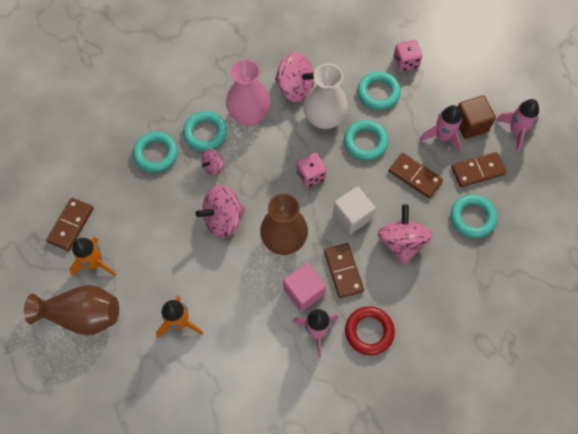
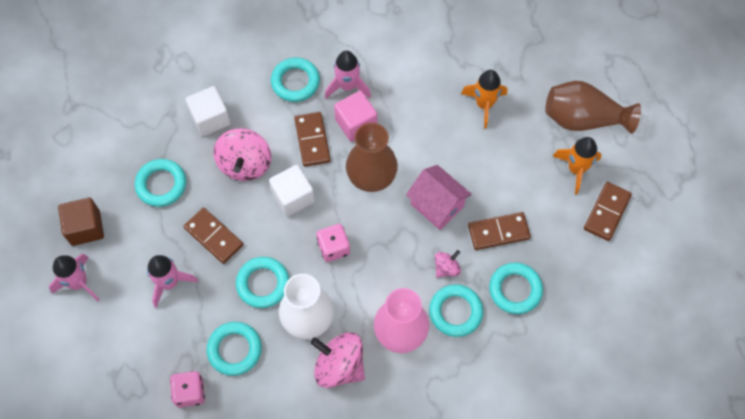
camera: 175 degrees left, 0 degrees up
pink spinning top [196,184,245,238] -> pink house [406,165,472,230]
red ring [345,306,395,355] -> turquoise ring [271,58,320,102]
brown domino [451,152,507,187] -> brown domino moved to [468,212,531,250]
brown cube [458,95,496,139] -> brown cube moved to [58,198,104,246]
none -> white cube [186,86,231,136]

